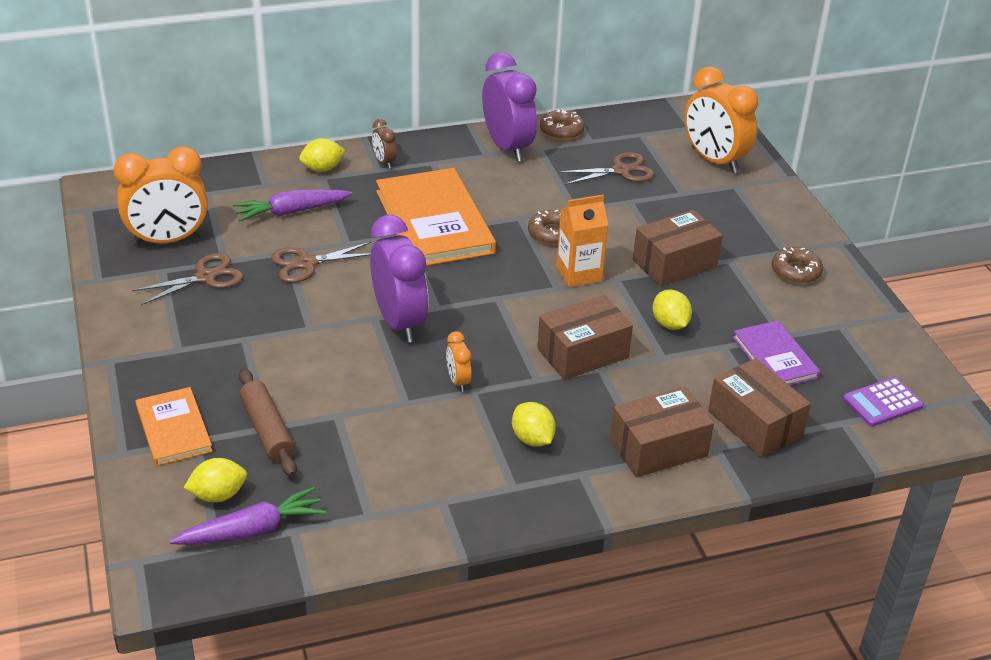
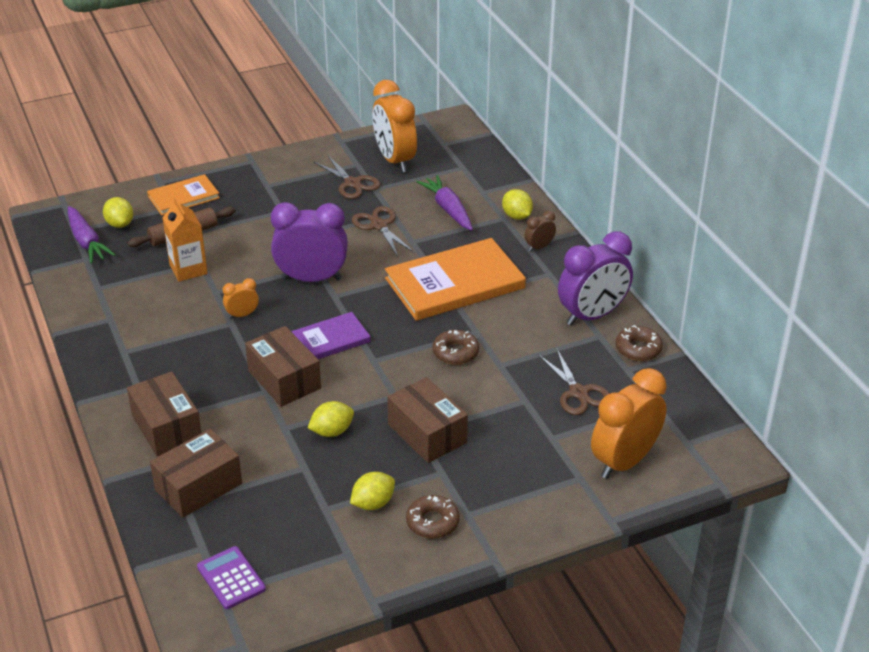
camera: 85 degrees right, 0 degrees up
purple clock [370,215,428,343] -> purple clock turned 150 degrees counterclockwise [271,202,348,282]
yellow lemon [512,402,556,447] -> yellow lemon moved to [350,472,395,510]
orange carton [556,195,608,287] -> orange carton moved to [162,197,208,282]
purple book [733,321,821,385] -> purple book moved to [291,312,371,359]

